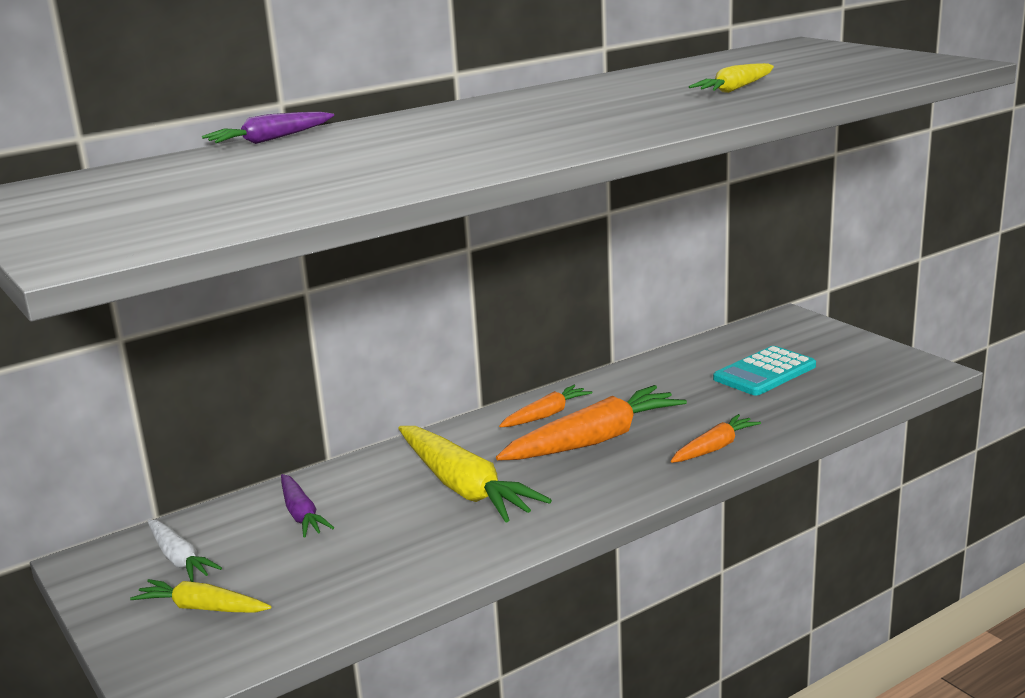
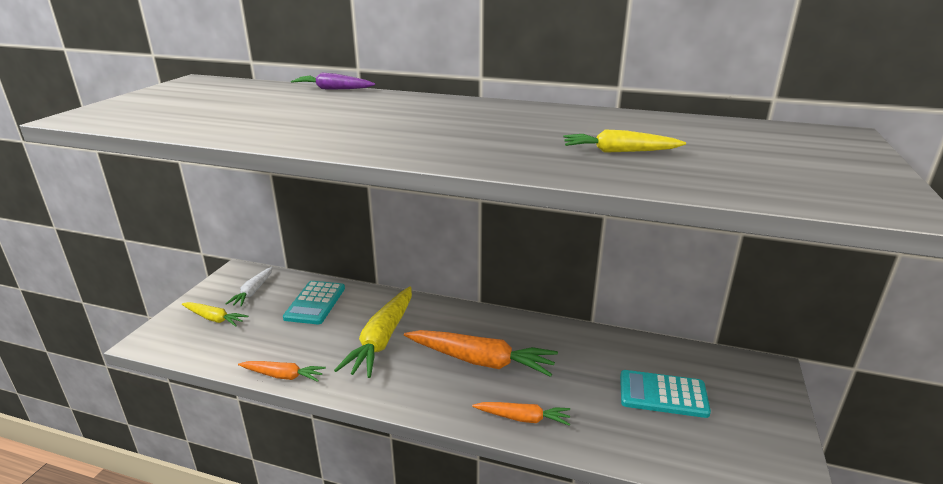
camera: 50 degrees right, 5 degrees up
yellow carrot [130,579,271,613] -> yellow carrot turned 135 degrees clockwise [182,302,249,327]
purple carrot [281,474,334,538] -> turquoise calculator [283,281,345,324]
orange carrot [499,385,592,427] -> orange carrot moved to [238,361,326,382]

